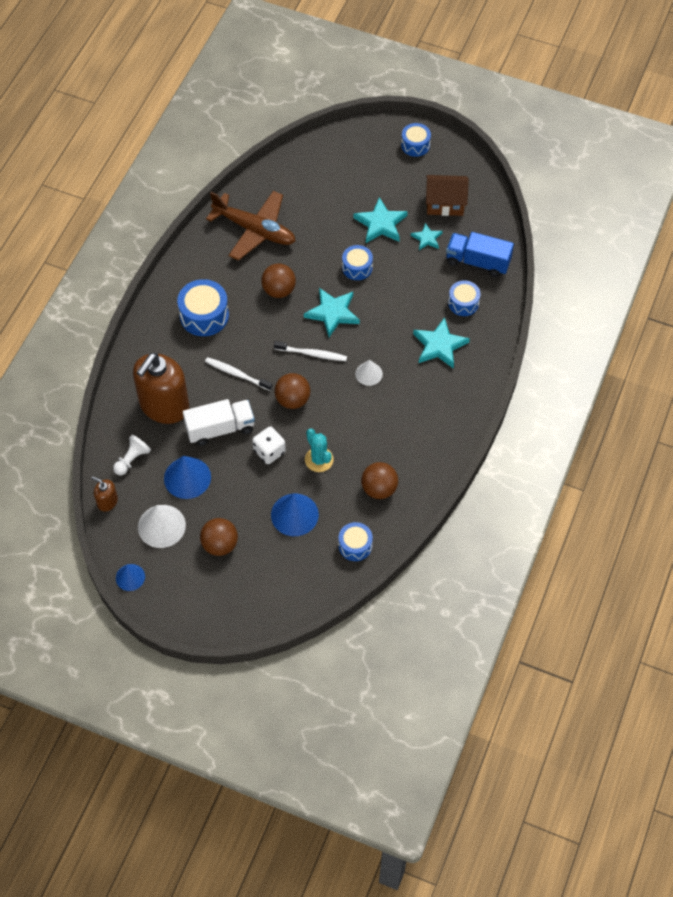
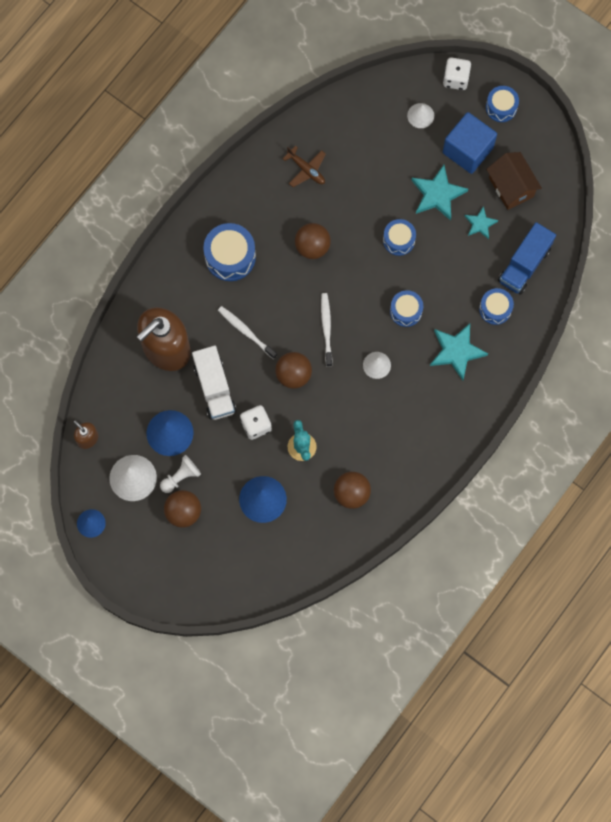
camera: 15 degrees right, 15 degrees up
white pawn [113,435,151,475] -> white pawn moved to [160,455,201,493]
white truck [183,399,255,446] -> white truck turned 75 degrees clockwise [192,346,237,420]
brown plane [206,191,295,261] -> brown plane [283,146,326,187], size x0.50
white toothbrush [274,341,347,361] -> white toothbrush turned 120 degrees counterclockwise [321,293,332,367]
turquoise star [304,288,360,337] -> none
blue drum [339,522,373,561] -> blue drum moved to [390,290,423,327]
brown house [426,175,469,216] -> brown house turned 45 degrees clockwise [486,152,542,210]
blue truck [446,232,514,277] -> blue truck turned 90 degrees counterclockwise [498,222,556,295]
none -> white cone [407,103,434,128]
none -> white dice [443,57,471,90]
none -> blue cube [443,112,497,174]

